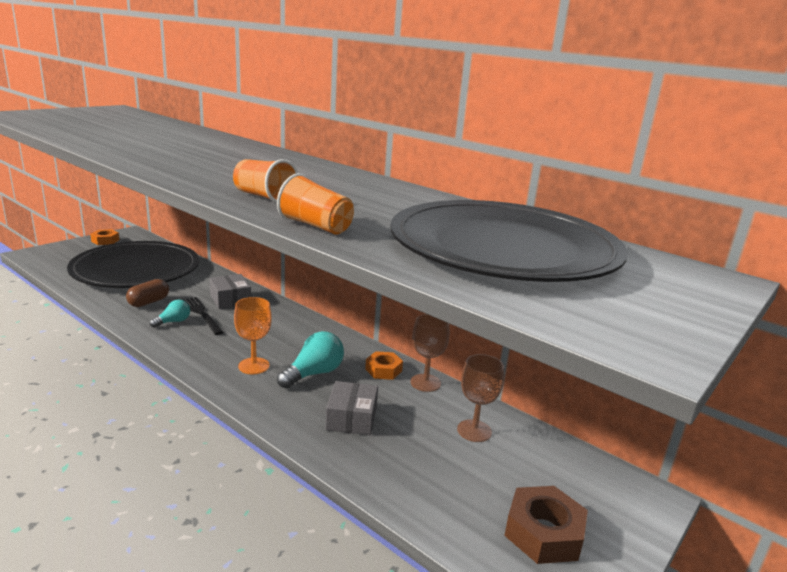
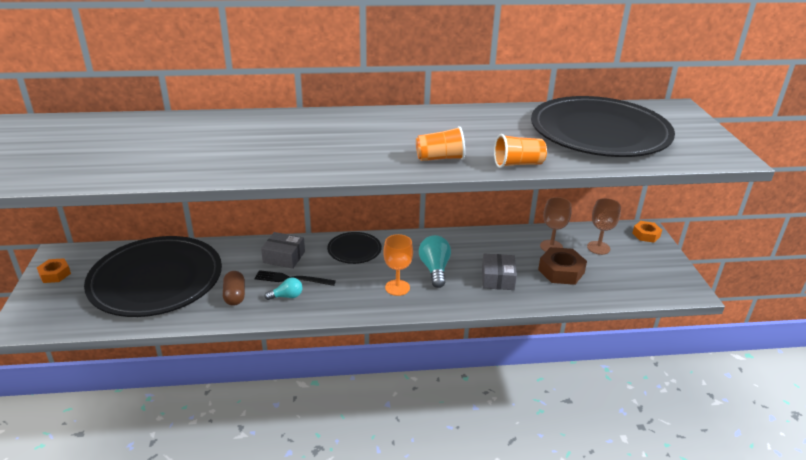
camera: 45 degrees left, 10 degrees up
turquoise light bulb [150,299,190,328] -> turquoise light bulb turned 75 degrees clockwise [264,278,303,300]
grey box [326,381,378,435] -> grey box turned 45 degrees clockwise [482,254,517,290]
orange nut [365,351,403,380] -> orange nut moved to [633,221,662,243]
brown goblet [410,314,450,392] -> brown goblet moved to [587,198,621,255]
brown nut [504,486,588,564] -> brown nut moved to [538,247,587,285]
none -> black plate [327,232,382,264]

